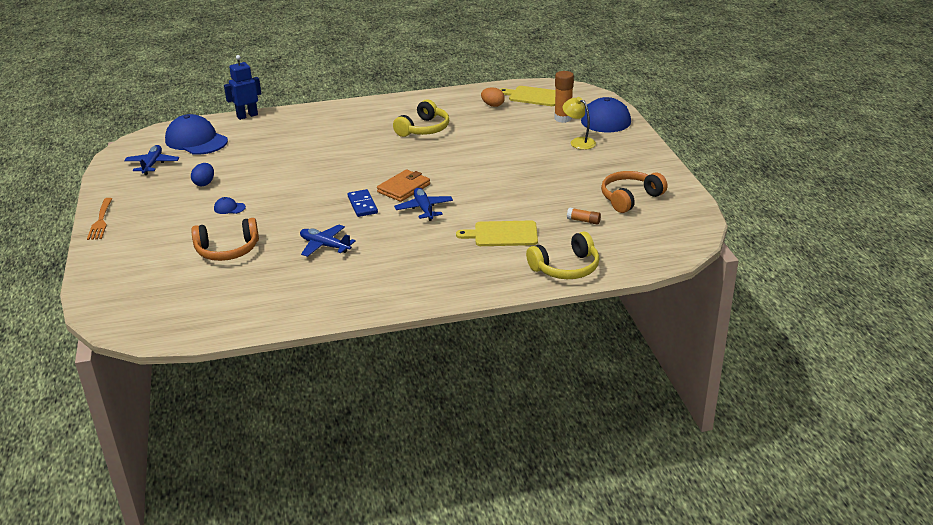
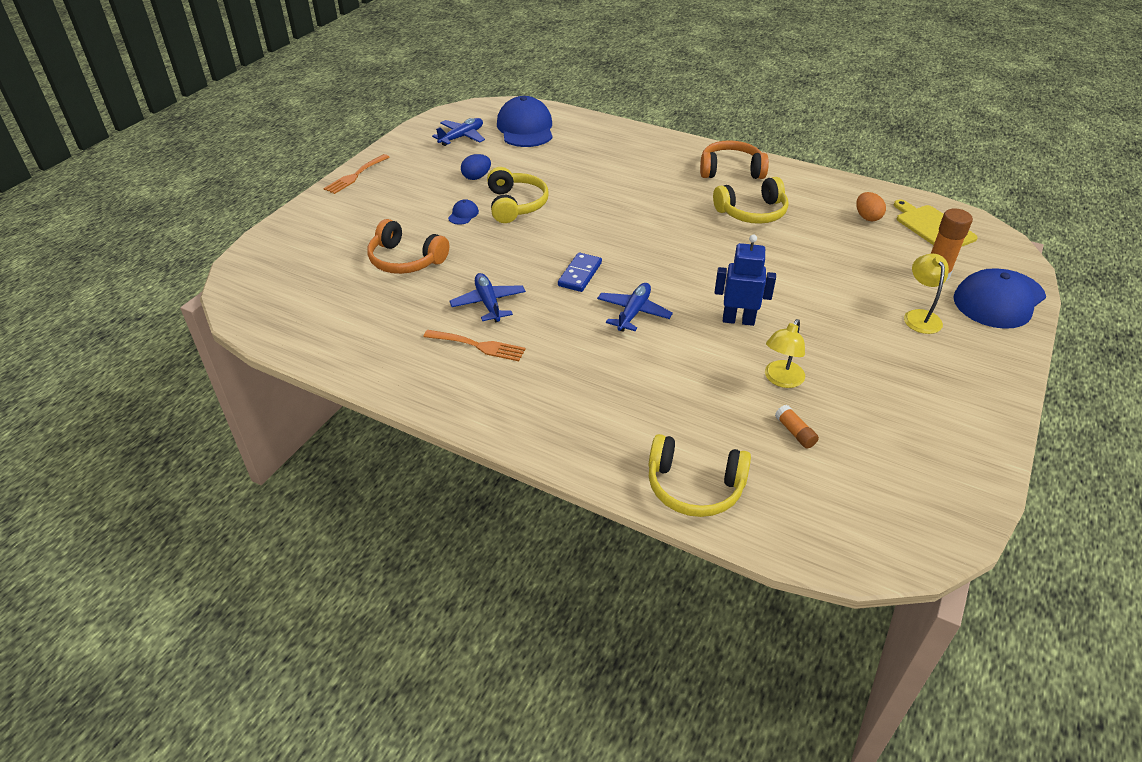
camera: 40 degrees right, 10 degrees up
blue cap [214,197,246,214] -> blue cap turned 60 degrees clockwise [448,199,479,225]
blue robot [224,55,261,120] -> blue robot moved to [715,235,776,326]
orange wallet [377,169,430,202] -> none
yellow cutting board [456,221,538,246] -> none
orange headphones [601,171,667,213] -> orange headphones moved to [700,140,769,179]
none -> orange fork [423,330,526,361]
none -> yellow headphones [487,167,548,223]
none -> yellow lamp [765,319,805,388]

